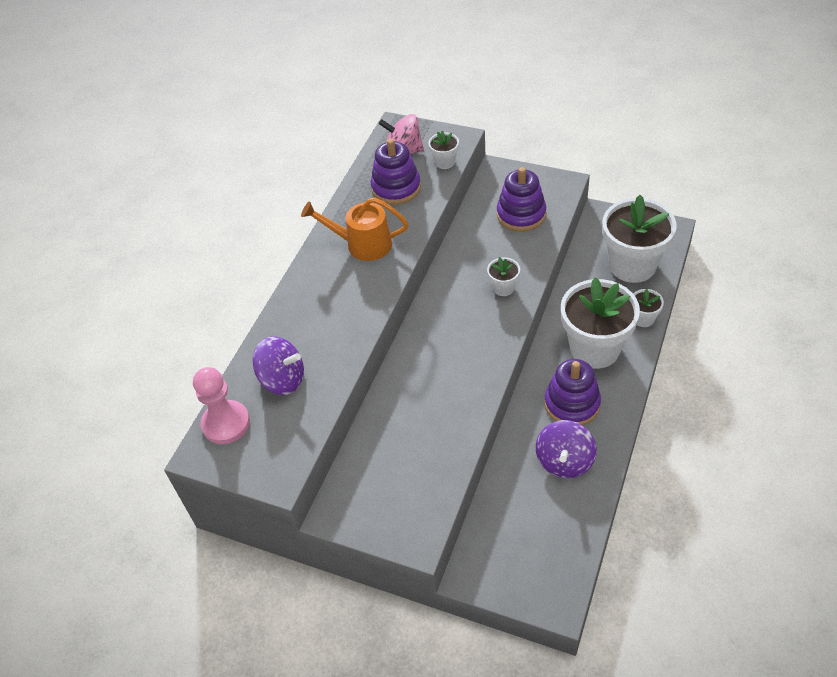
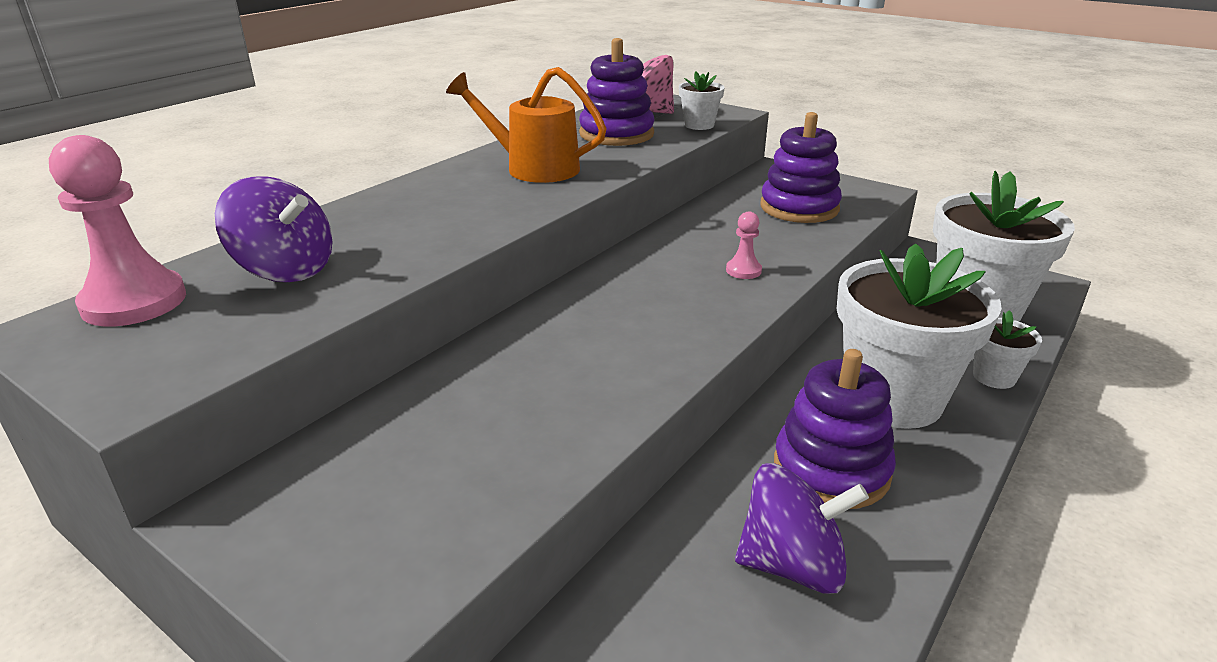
camera: 10 degrees right, 20 degrees down
white flower pot [487,257,520,296] -> pink pawn [726,211,762,279]
purple spinning top [536,420,597,478] -> purple spinning top turned 120 degrees counterclockwise [735,463,869,594]

